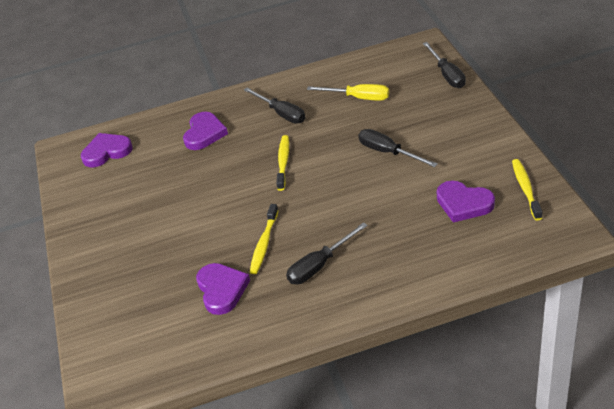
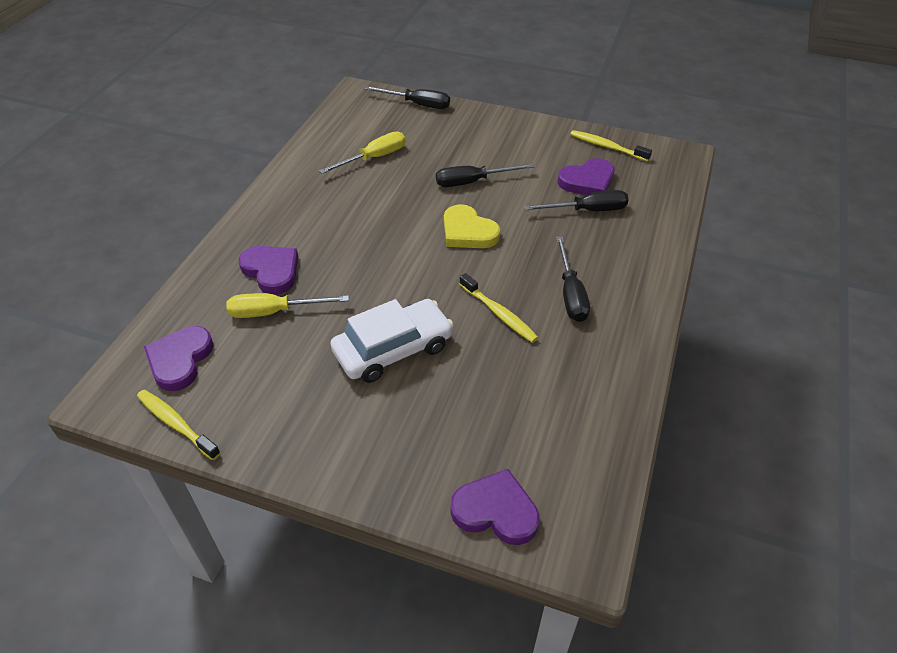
camera: 60 degrees left, 5 degrees up
purple heart [196,263,250,315] -> purple heart moved to [450,469,540,545]
black screwdriver [244,88,305,124] -> black screwdriver moved to [524,190,629,211]
yellow toothbrush [276,135,289,191] -> yellow toothbrush moved to [137,390,221,460]
none -> yellow screwdriver [226,293,349,318]
none -> white car [330,299,453,383]
none -> yellow heart [444,204,500,248]

